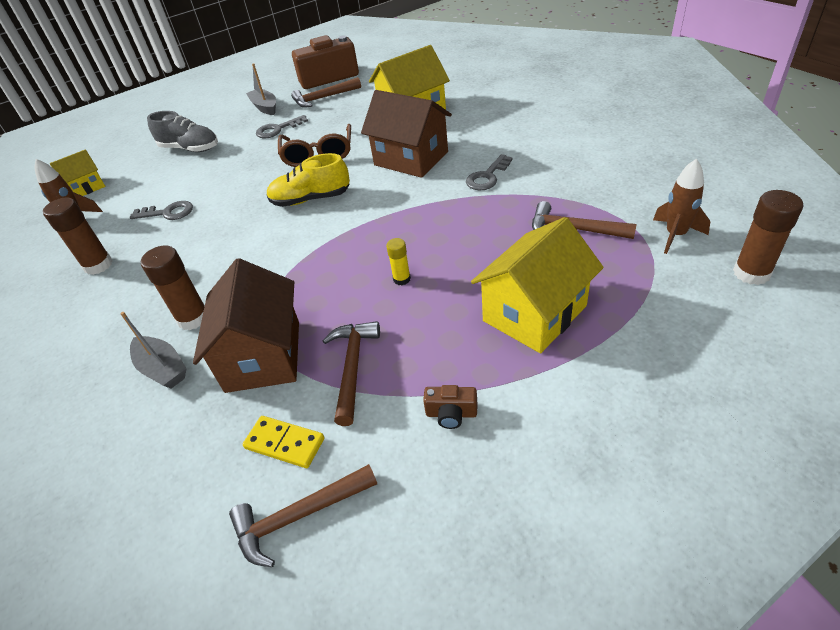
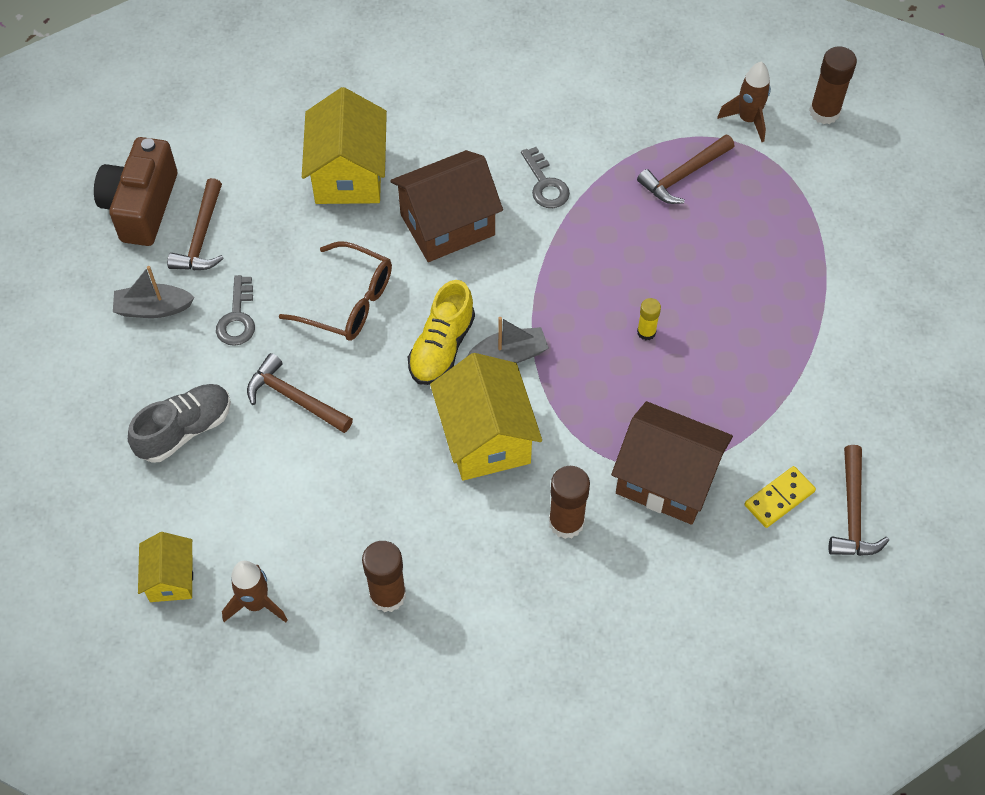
camera: 65 degrees left, 15 degrees up
grey boat [120,312,187,389] -> grey boat moved to [467,317,549,363]
grey key [130,201,193,220] -> none
brown hammer [323,321,380,426] -> brown hammer moved to [247,353,353,433]
brown camera [423,385,477,429] -> none
yellow house [471,217,604,353] -> yellow house moved to [430,353,542,481]

